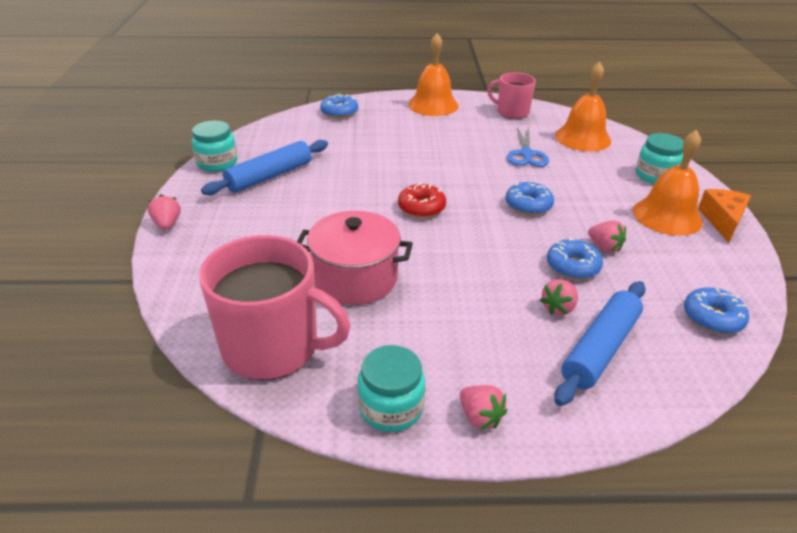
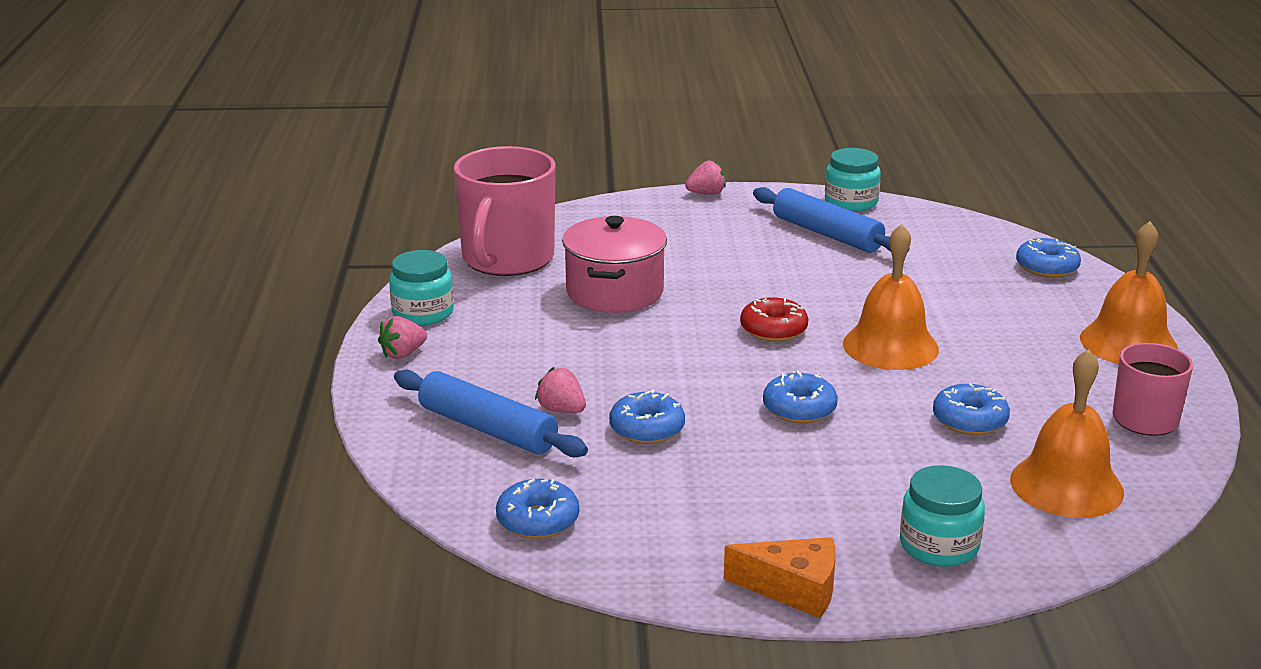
camera: 90 degrees right, 10 degrees down
blue scissors [507,126,549,167] -> blue donut [933,383,1010,435]
pink strawberry [588,221,626,253] -> none
orange bell [633,130,703,236] -> orange bell moved to [843,224,939,370]

